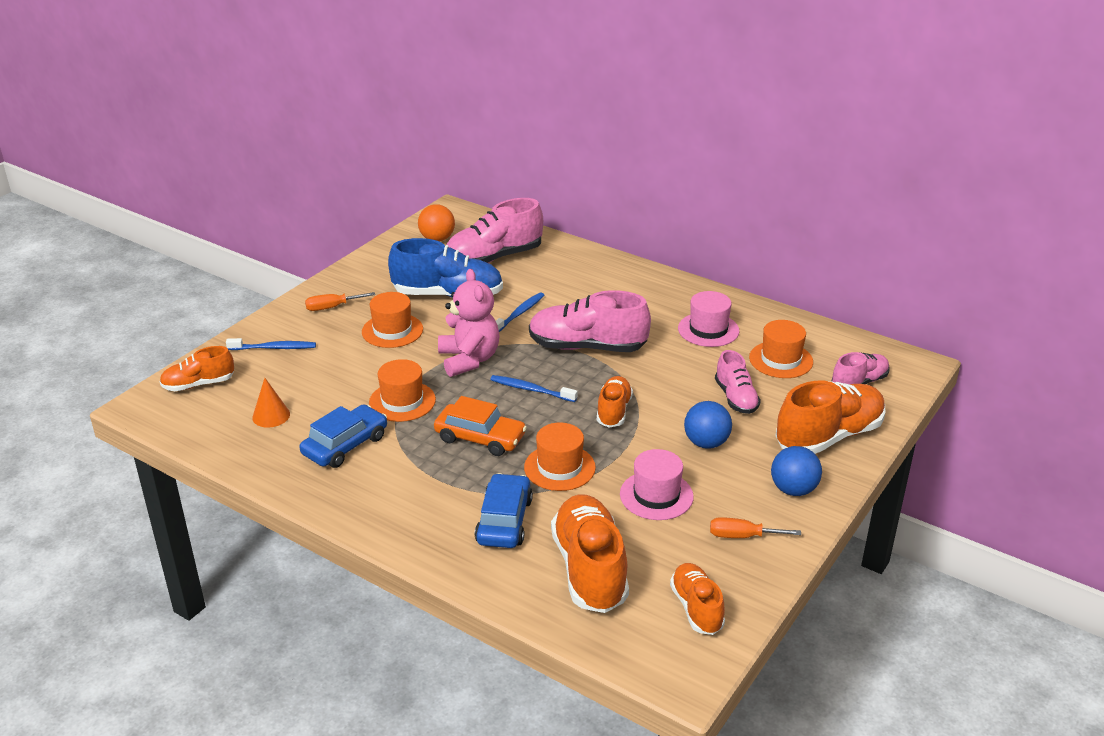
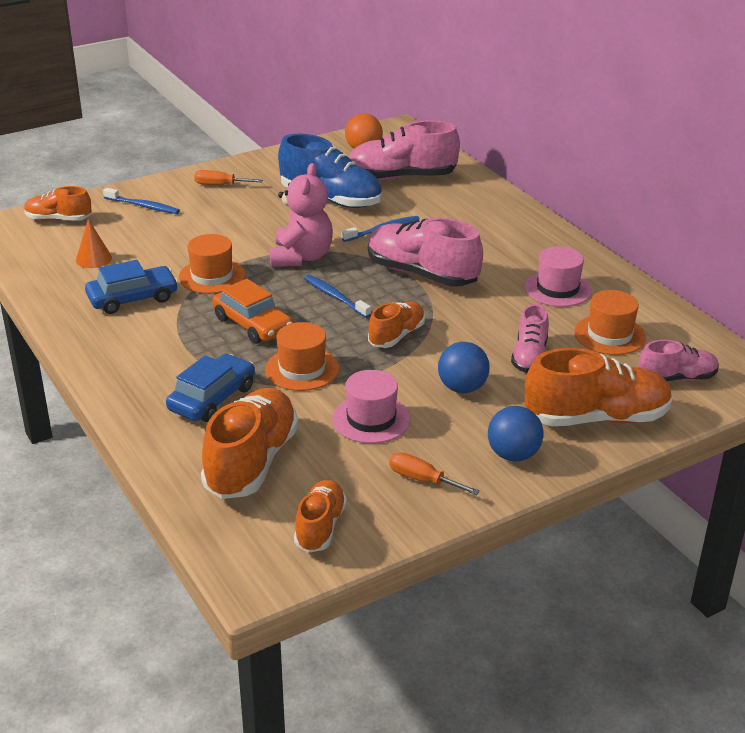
camera: 25 degrees right, 0 degrees up
orange hat [362,292,423,348] -> none

